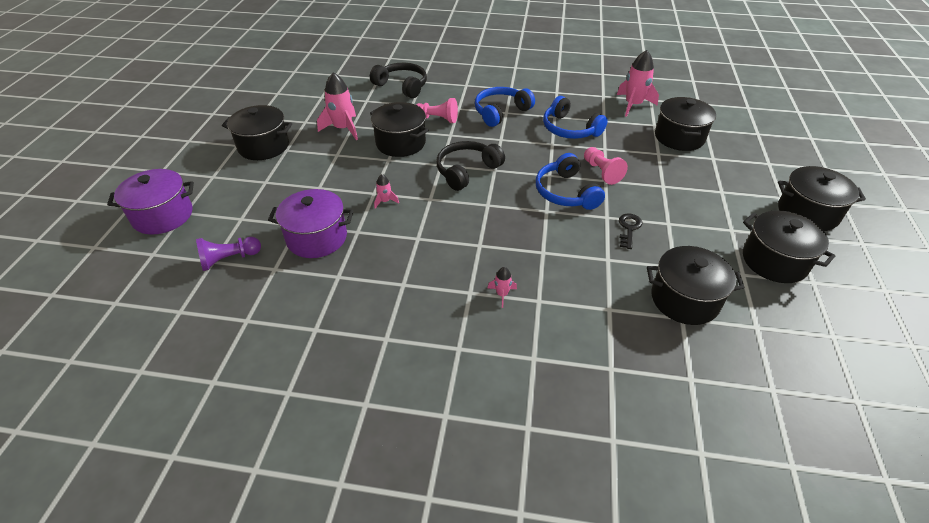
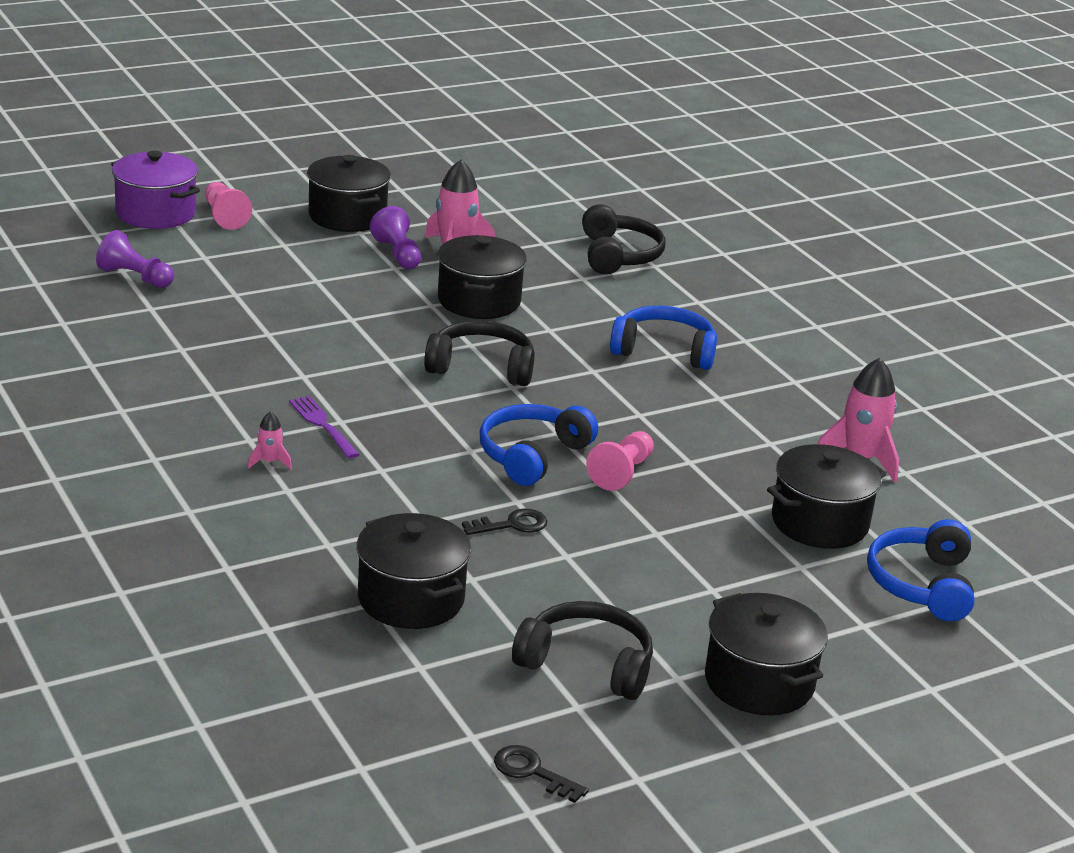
camera: 50 degrees right, 15 degrees down
purple pot [268,189,353,258] -> none
pink rocket [374,174,399,208] -> none
pink pawn [416,98,458,123] -> pink pawn moved to [205,182,252,230]
blue headphones [543,96,608,139] -> blue headphones moved to [867,519,974,621]
black pot [743,210,836,283] -> black headphones [512,601,653,700]
none -> purple fork [289,396,360,459]
none -> purple pawn [370,206,421,269]
none -> black key [494,745,589,803]

